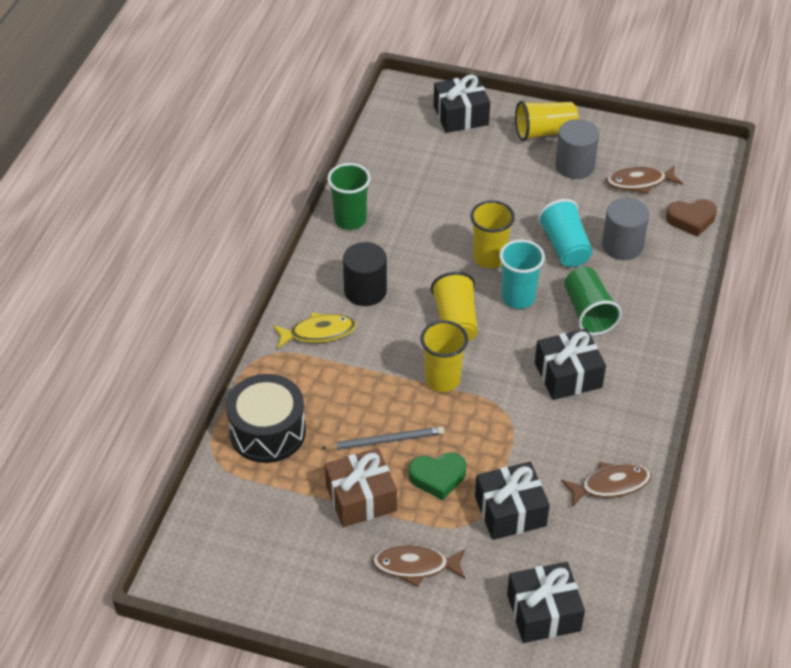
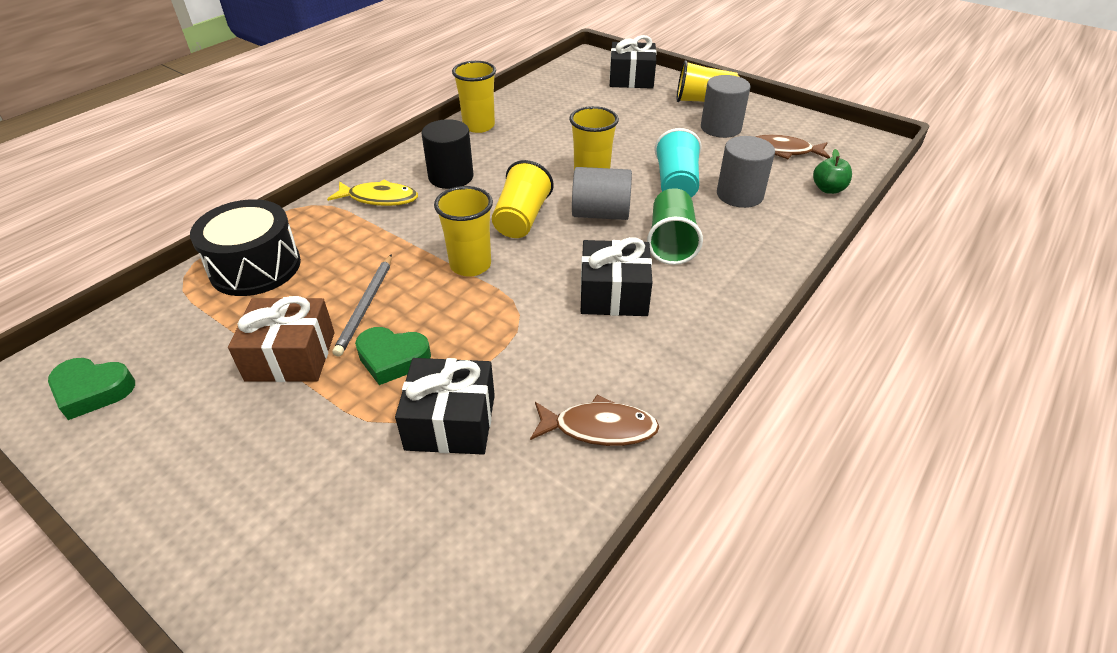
camera: 20 degrees right, 5 degrees down
grey pencil [321,426,444,450] -> grey pencil turned 90 degrees clockwise [333,254,392,357]
green cup [327,163,371,230] -> yellow cup [452,61,496,133]
brown fish [372,545,465,587] -> none
turquoise cup [499,240,545,309] -> grey cylinder [572,167,632,220]
black gift [507,562,585,643] -> none
brown heart [666,199,717,237] -> green apple [813,149,852,194]
none -> green heart [48,358,135,420]

